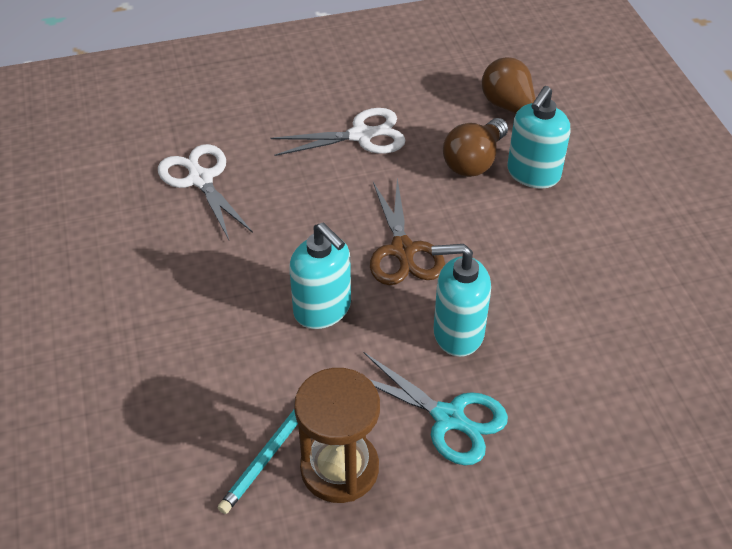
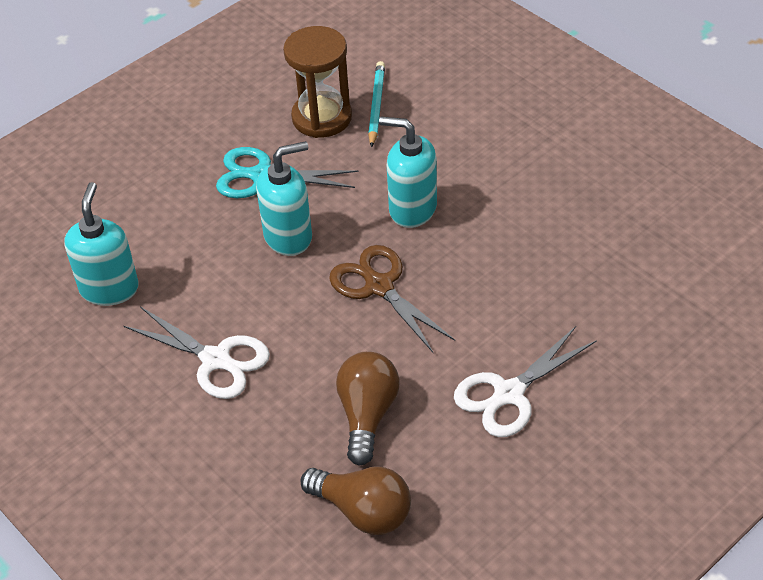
camera: 155 degrees right, 0 degrees up
white scissors [158,144,253,240] -> white scissors moved to [124,307,270,399]
turquoise soap dispenser [507,86,570,189] -> turquoise soap dispenser moved to [64,182,139,306]

